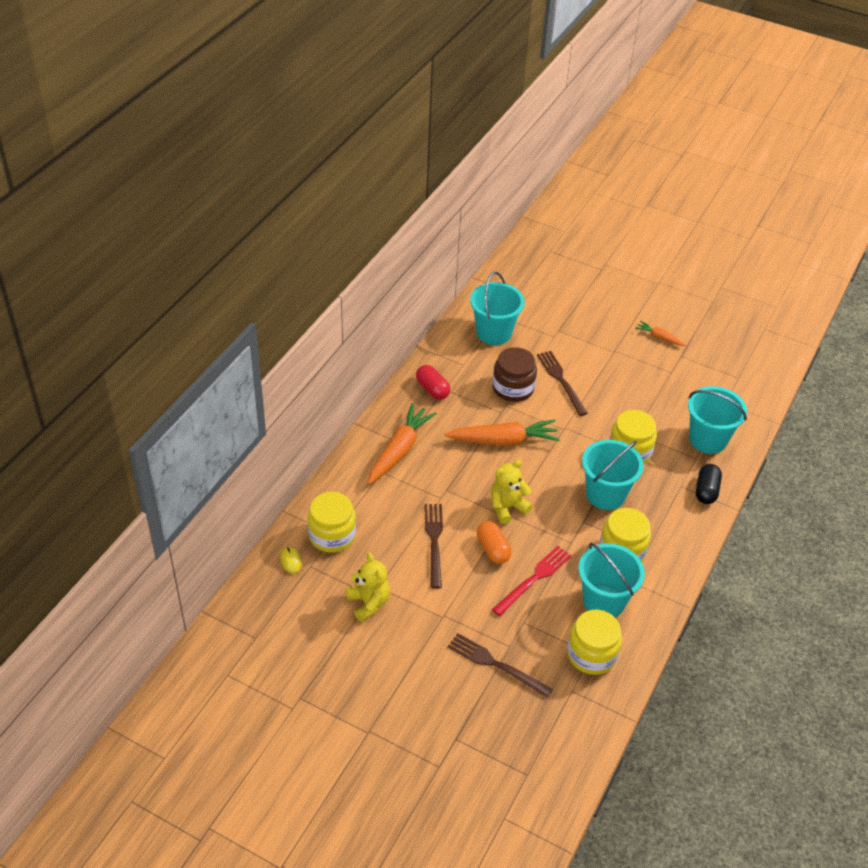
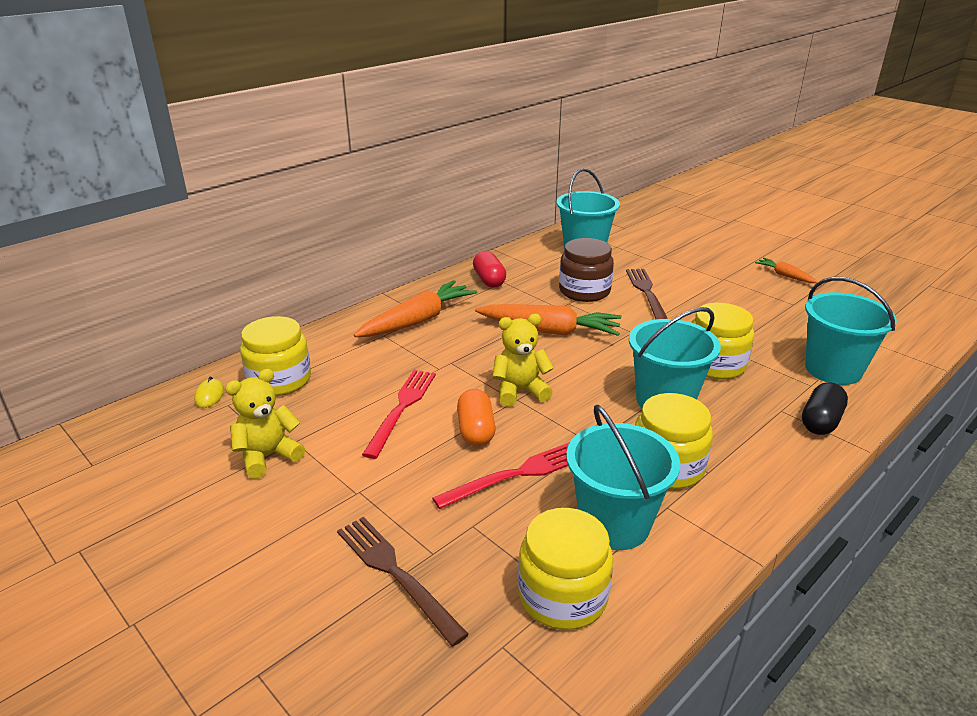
camera: 20 degrees right, 15 degrees down
yellow teddy bear [346,553,390,622] -> yellow teddy bear turned 120 degrees counterclockwise [225,369,305,479]
brown fork [424,504,443,589] -> red fork [362,370,436,459]

